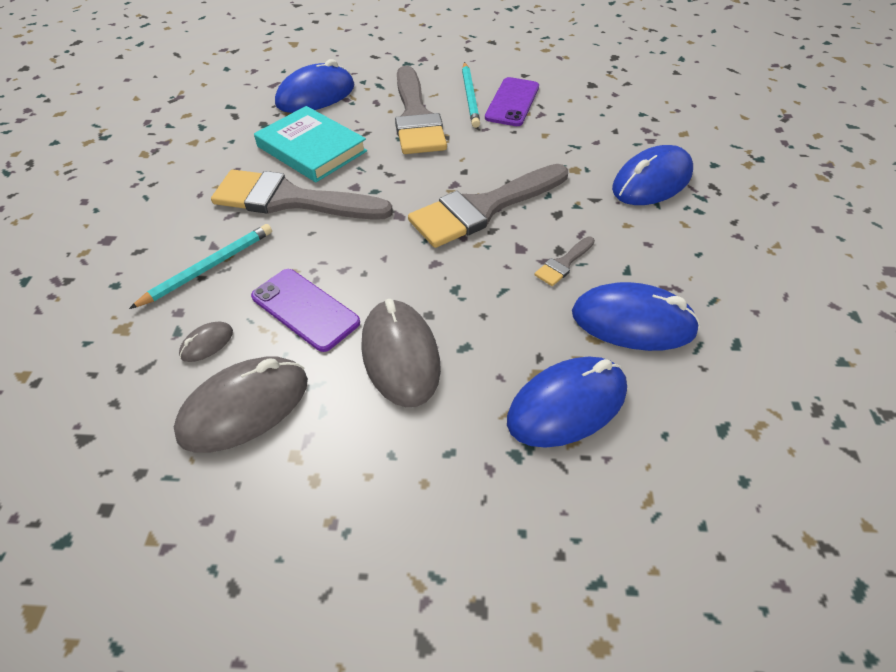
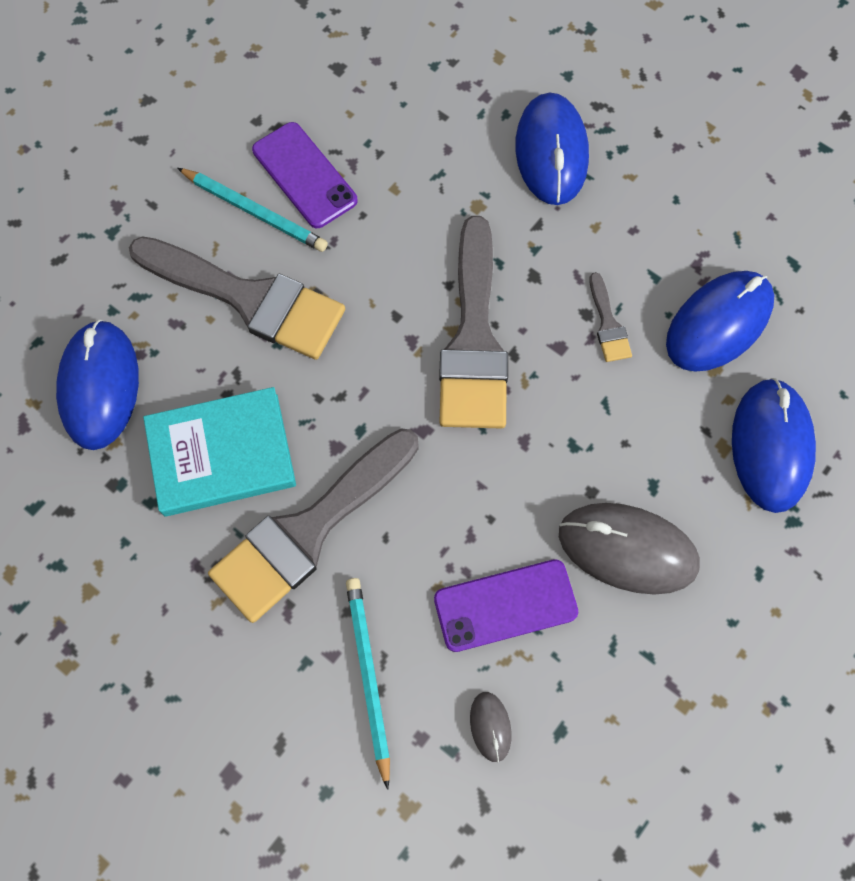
camera: 55 degrees left, 20 degrees up
grey mouse [174,357,308,453] -> none

